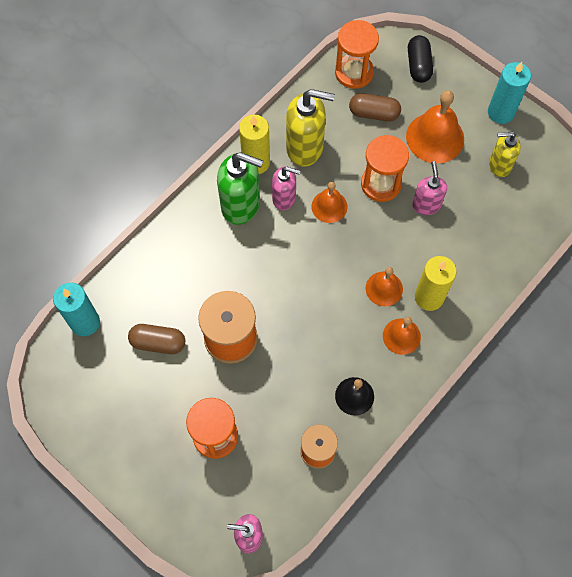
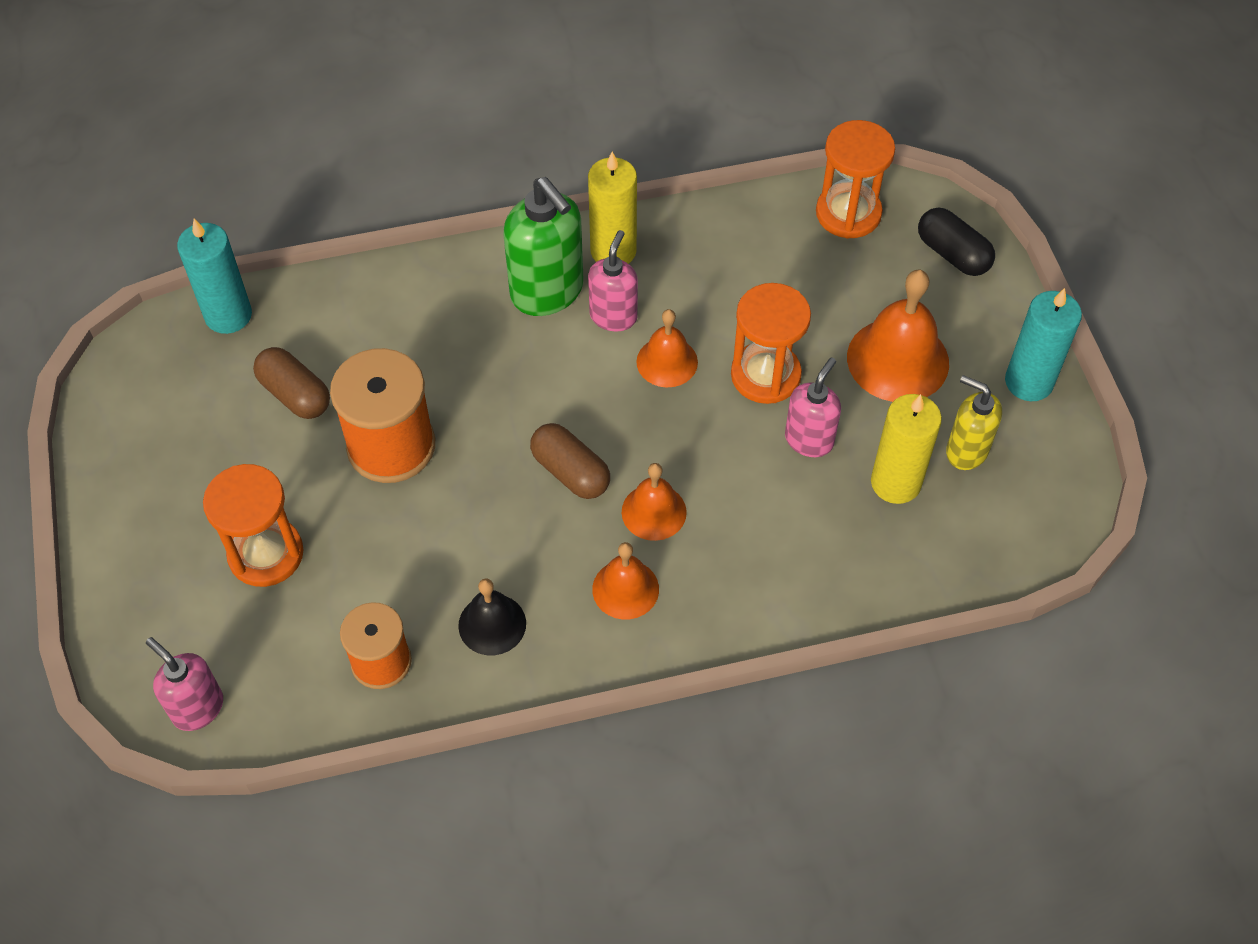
camera: 35 degrees right, 10 degrees down
pink soap dispenser [272,167,301,210] -> pink soap dispenser turned 120 degrees counterclockwise [588,230,638,331]
yellow soap dispenser [286,89,335,167] -> none
brown capsule [349,93,401,121] -> brown capsule moved to [530,423,610,499]
black capsule [408,35,433,83] -> black capsule turned 75 degrees counterclockwise [918,208,995,276]
yellow candle [415,256,456,311] -> yellow candle moved to [871,394,942,504]

